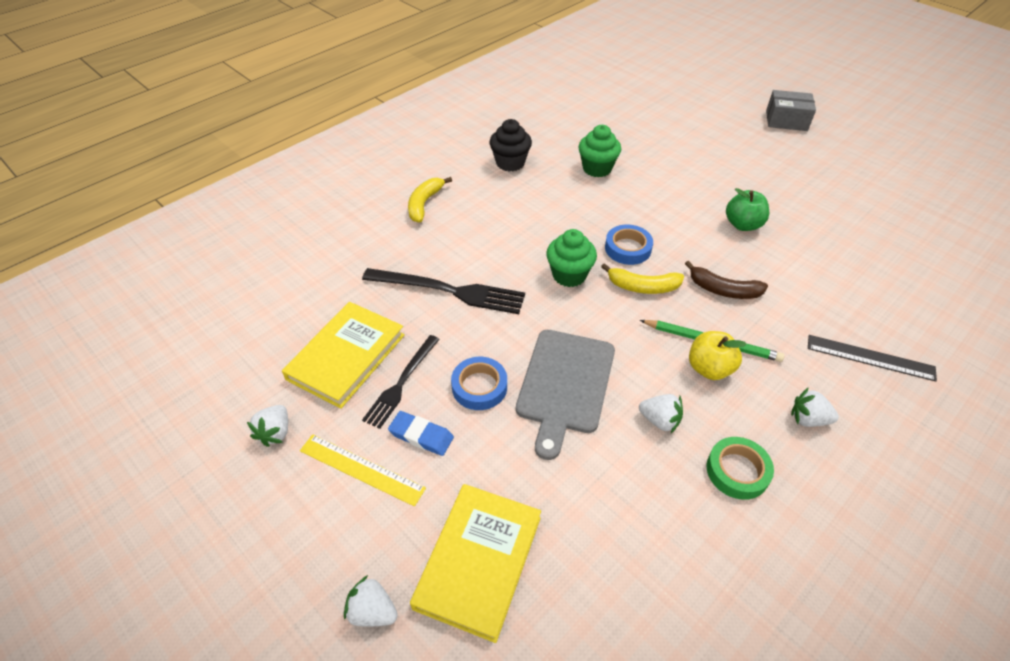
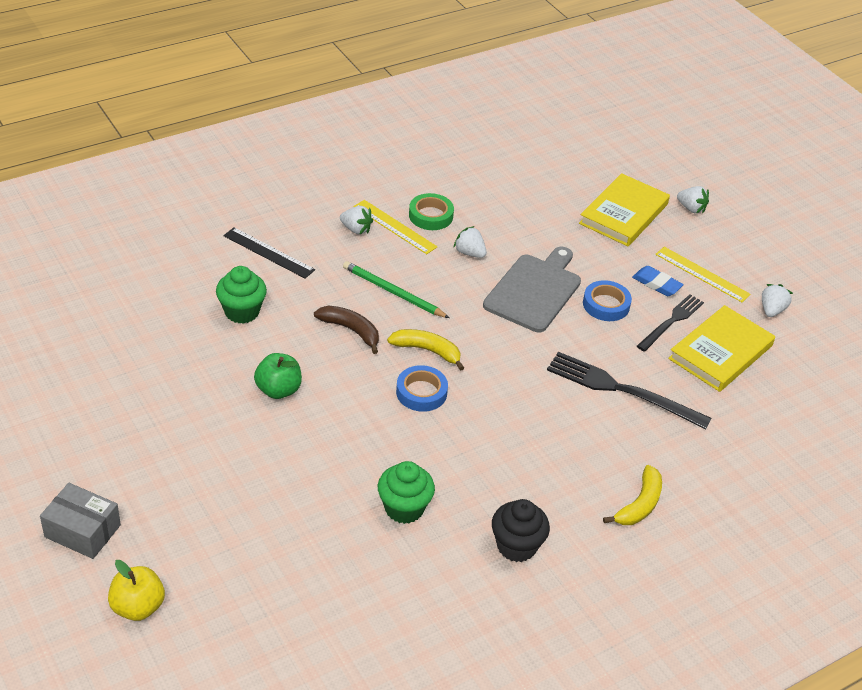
camera: 170 degrees left, 5 degrees down
green cupcake [546,229,597,287] -> green cupcake moved to [216,266,267,324]
yellow apple [689,331,747,380] -> yellow apple moved to [108,560,165,621]
none -> yellow ruler [353,200,437,254]

